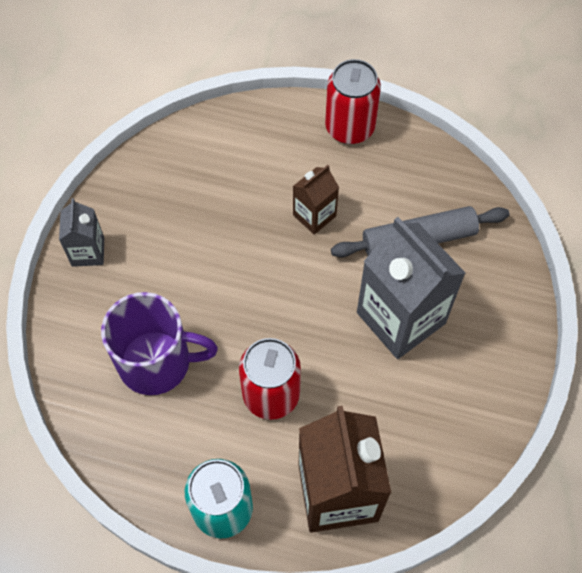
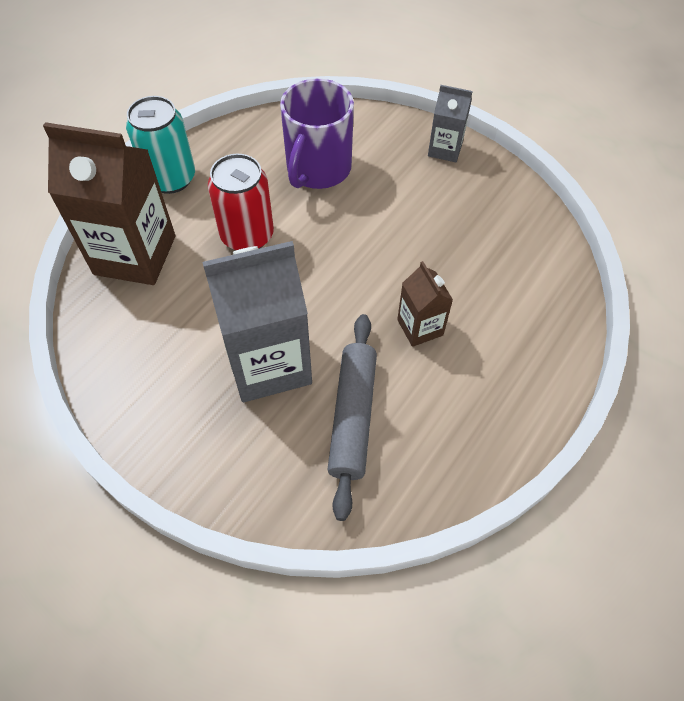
camera: 110 degrees right, 5 degrees down
red can [325,59,381,144] -> none

